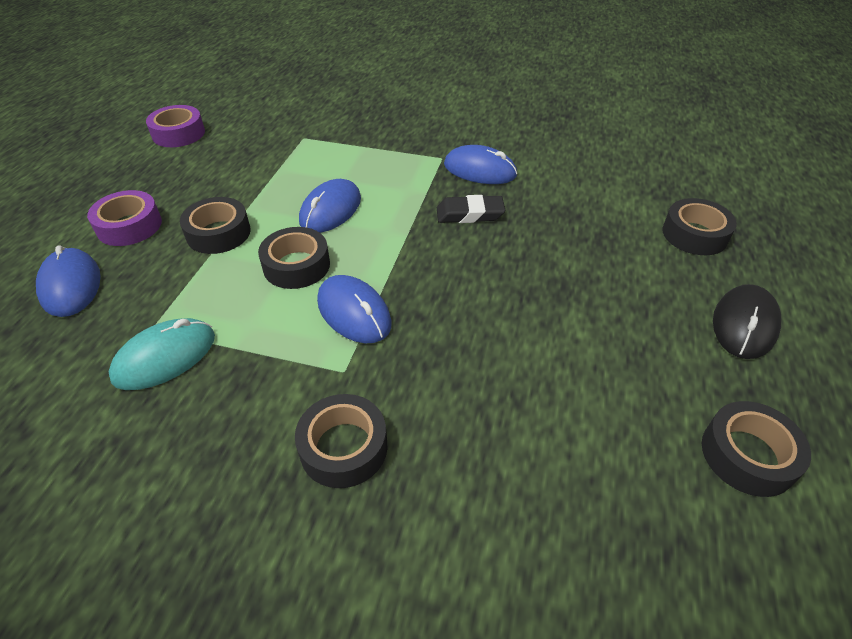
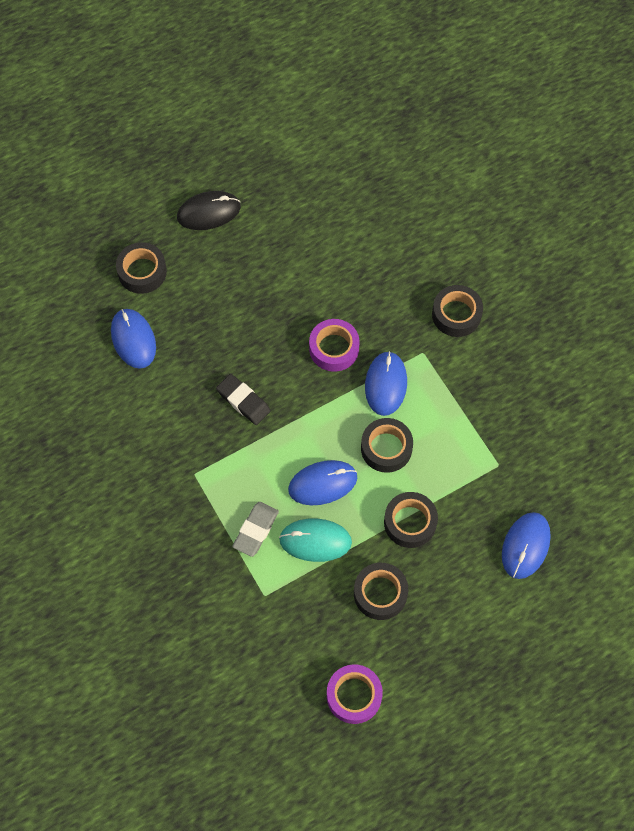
camera: 135 degrees left, 20 degrees up
purple tape [87,190,162,246] -> purple tape moved to [309,319,359,372]
turquoise mouse [108,318,215,390] -> turquoise mouse moved to [279,518,352,562]
blue mouse [444,145,517,184] -> blue mouse moved to [111,309,156,369]
black tape [702,401,811,497] -> black tape moved to [354,563,408,620]
none -> grey eraser [232,502,279,557]

